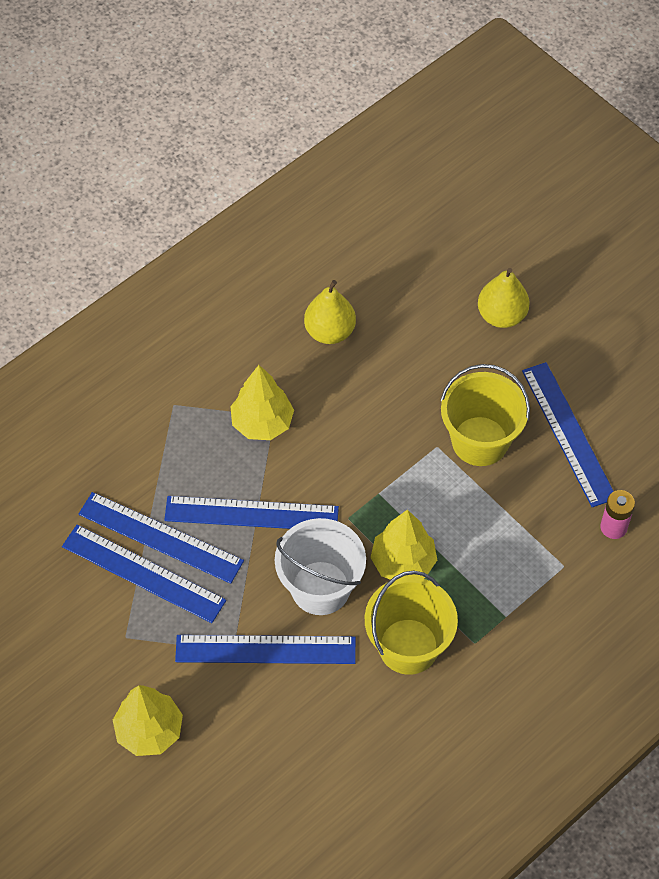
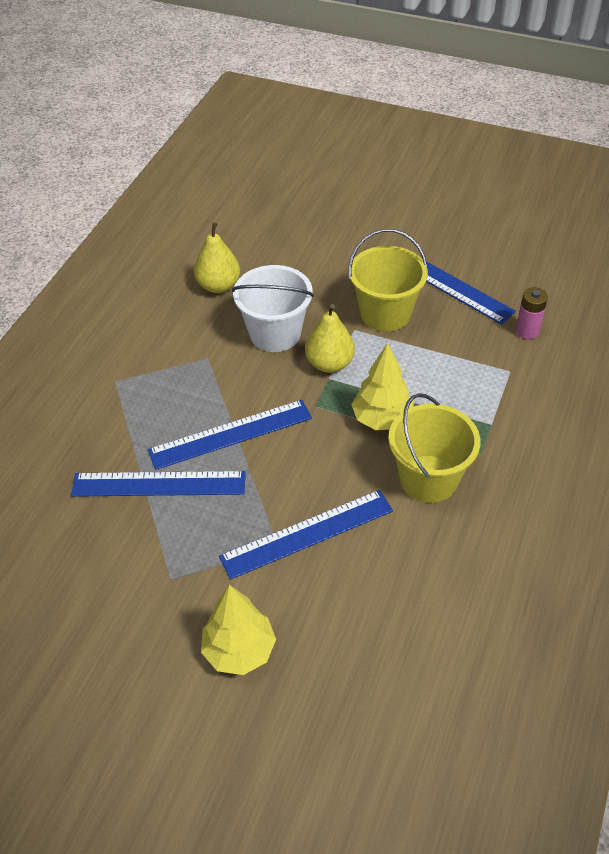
camera: 25 degrees left, 10 degrees down
blue ruler [62,525,226,623] -> none
yellow tree [230,365,294,440] -> none
white bucket [275,518,366,615] -> white bucket moved to [232,265,314,352]
yellow pear [478,268,530,328] -> yellow pear moved to [305,304,355,373]

